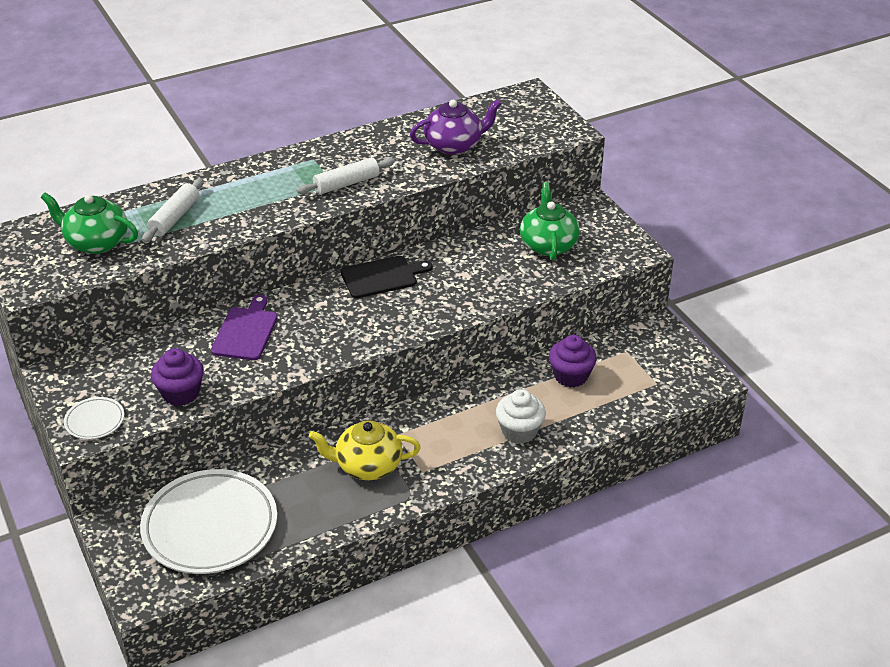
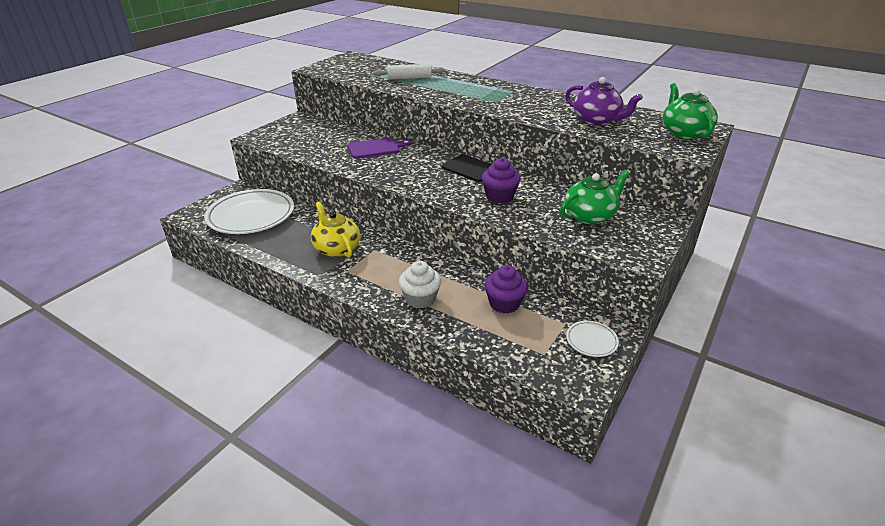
camera: 60 degrees right, 5 degrees down
green teapot [41,193,138,254] -> green teapot moved to [663,83,718,139]
white plate [64,397,124,439] -> white plate moved to [566,321,619,357]
purple cupcake [151,348,204,406] -> purple cupcake moved to [482,158,521,204]
white rolling pin [296,157,395,194] -> none

